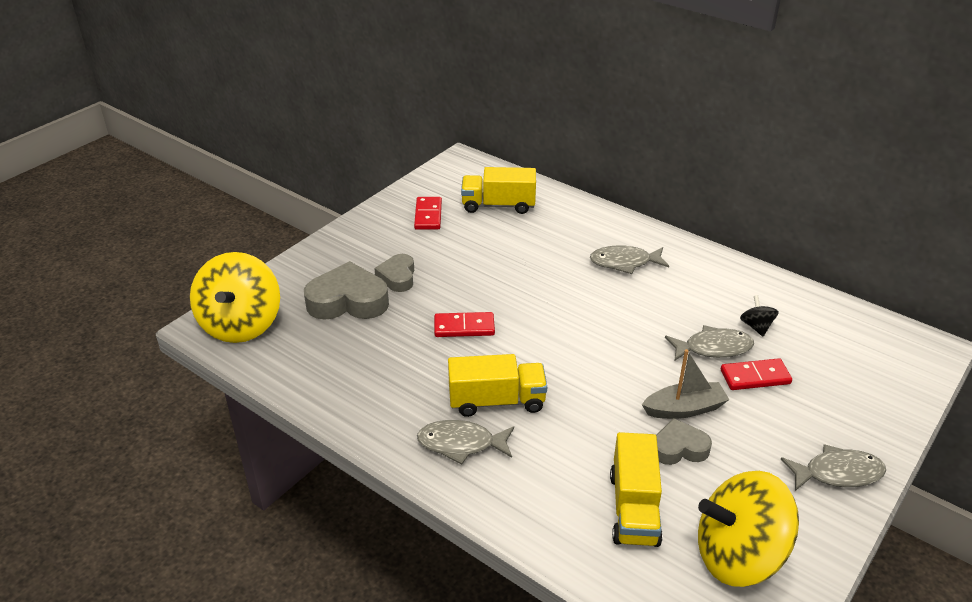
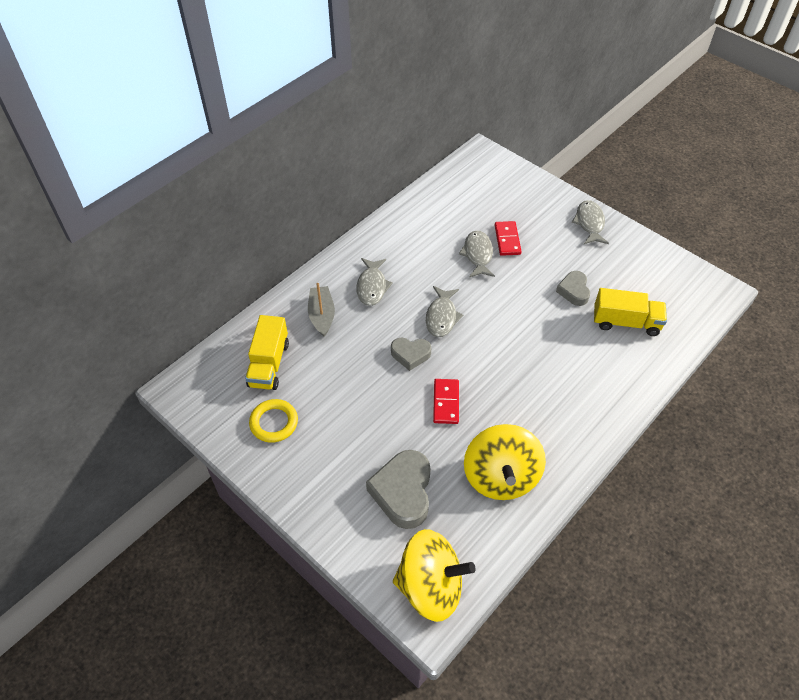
camera: 85 degrees left, 15 degrees up
grey heart [374,254,414,292] -> grey heart moved to [391,338,431,371]
red domino [414,197,442,230] -> yellow ring [249,399,298,443]
grey fish [417,420,514,464] -> grey fish moved to [426,286,463,337]
yellow truck [448,354,547,417] -> none
grey boat [642,349,729,419] -> grey boat moved to [308,283,335,337]
yellow spinning top [698,471,799,587] -> yellow spinning top moved to [464,424,546,500]
black spinning top [740,295,779,336] -> none

